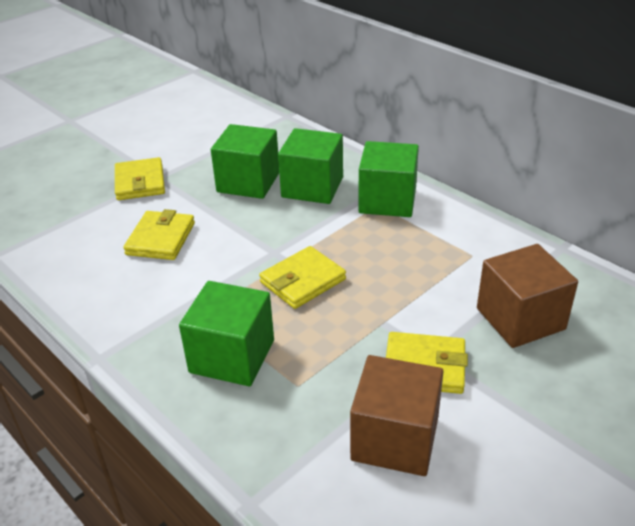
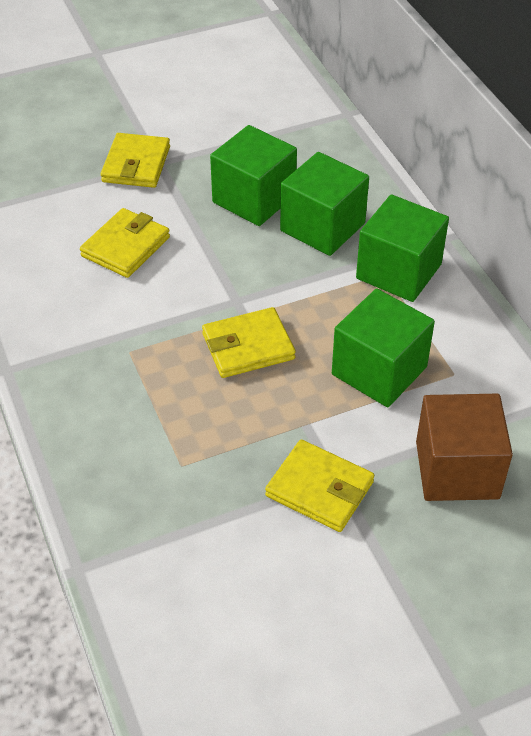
camera: 20 degrees right, 10 degrees up
green cube [179,281,274,386] -> green cube moved to [332,289,435,407]
brown cube [350,355,444,476] -> none

